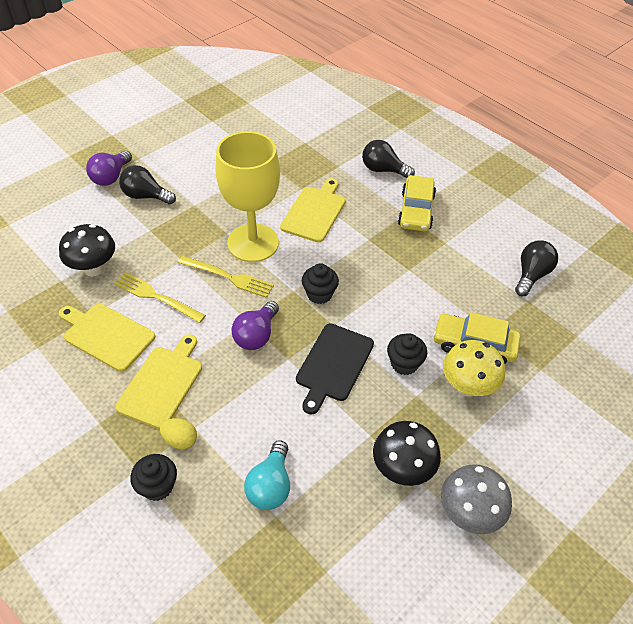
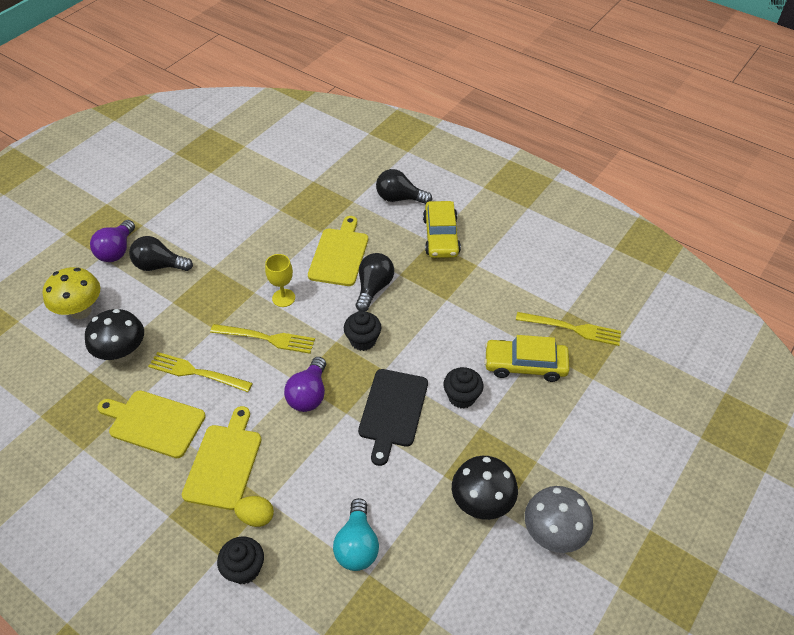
camera: 10 degrees left, 0 degrees up
yellow goblet [215,131,280,262] -> yellow goblet [265,254,295,307], size x0.43
yellow mushroom [443,340,505,396] -> yellow mushroom moved to [43,267,100,319]
black light bulb [515,240,558,296] -> black light bulb moved to [356,253,394,311]
none -> yellow fork [516,312,621,346]

